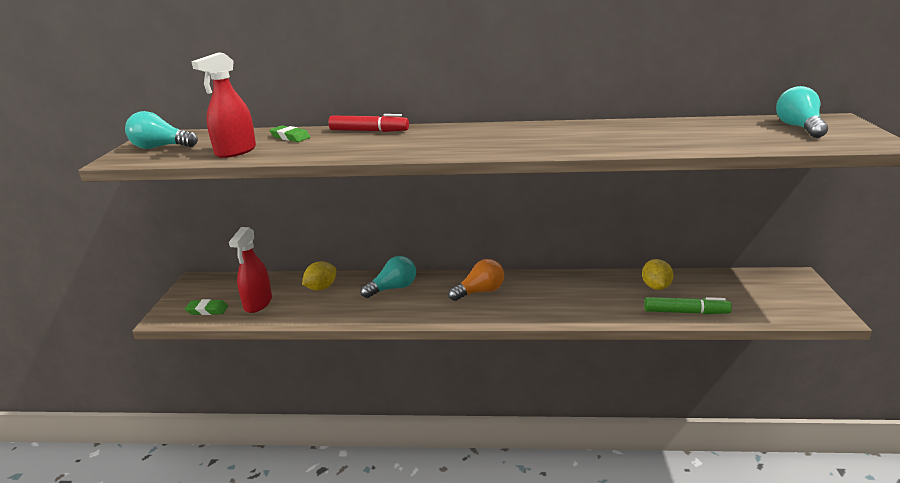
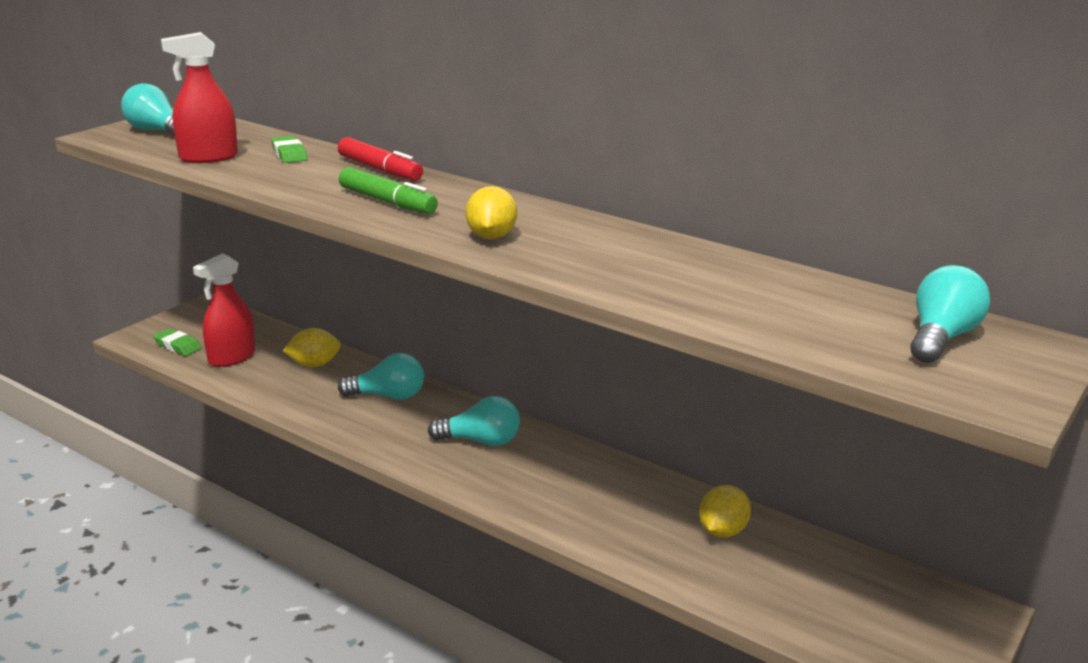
camera: 30 degrees right, 0 degrees up
orange light bulb [448,259,504,301] -> turquoise light bulb [428,396,520,446]
green marker [644,297,732,314] -> green marker moved to [339,167,438,214]
none -> yellow lemon [466,186,517,239]

